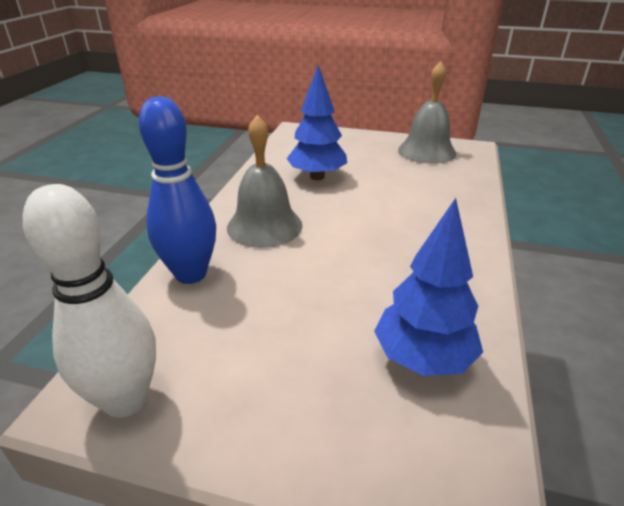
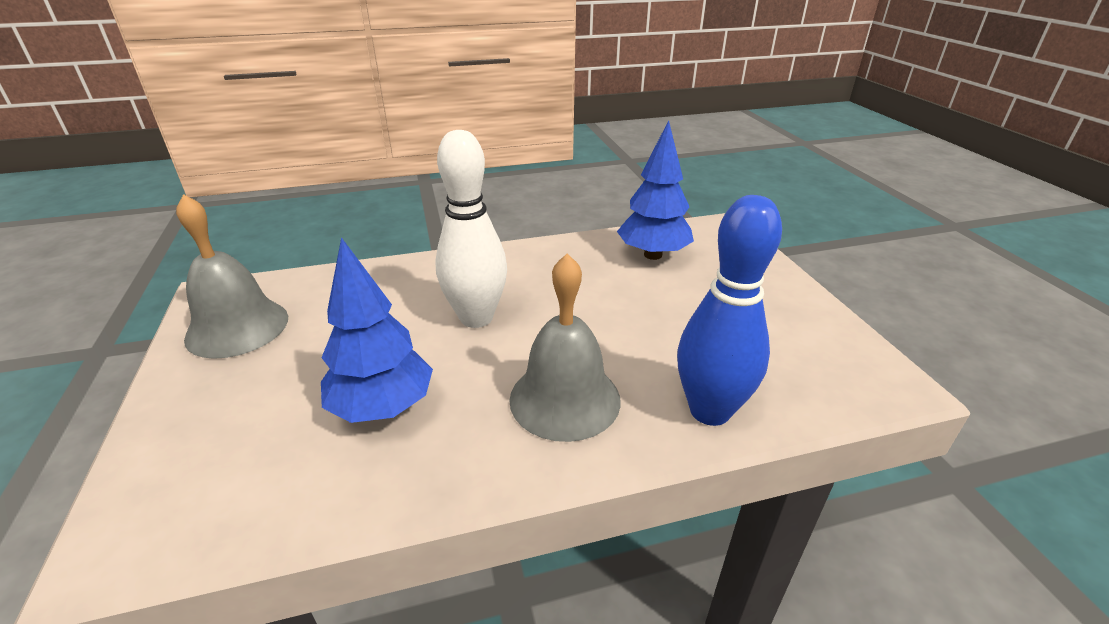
camera: 120 degrees left, 0 degrees up
white bowling pin [23,184,156,418] -> white bowling pin moved to [435,130,507,328]

